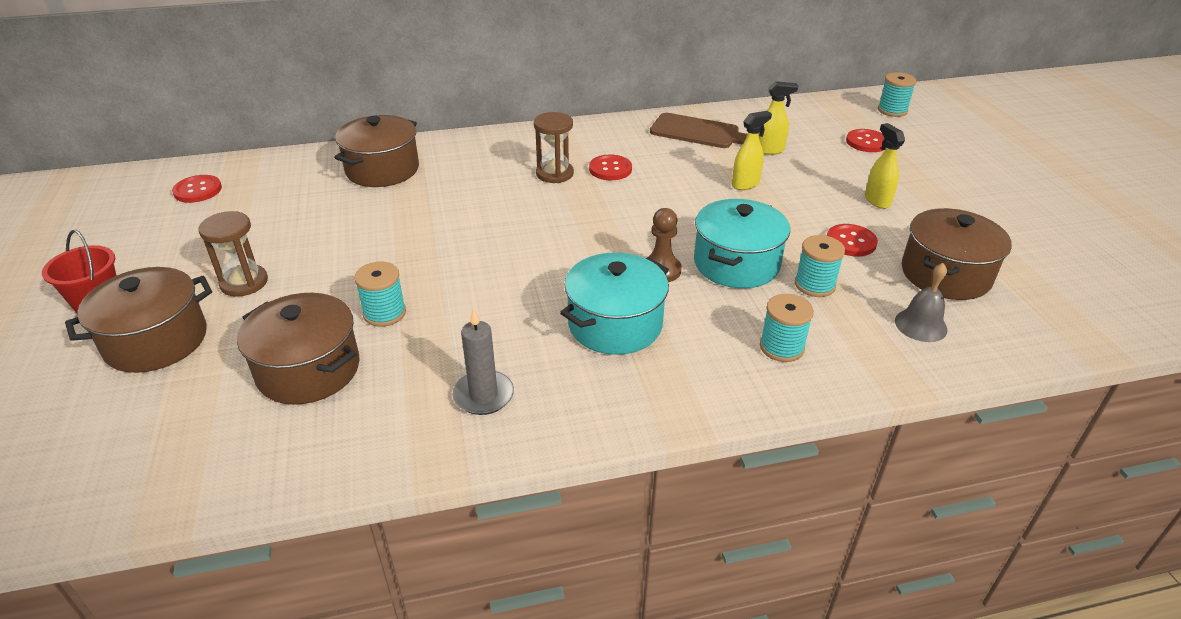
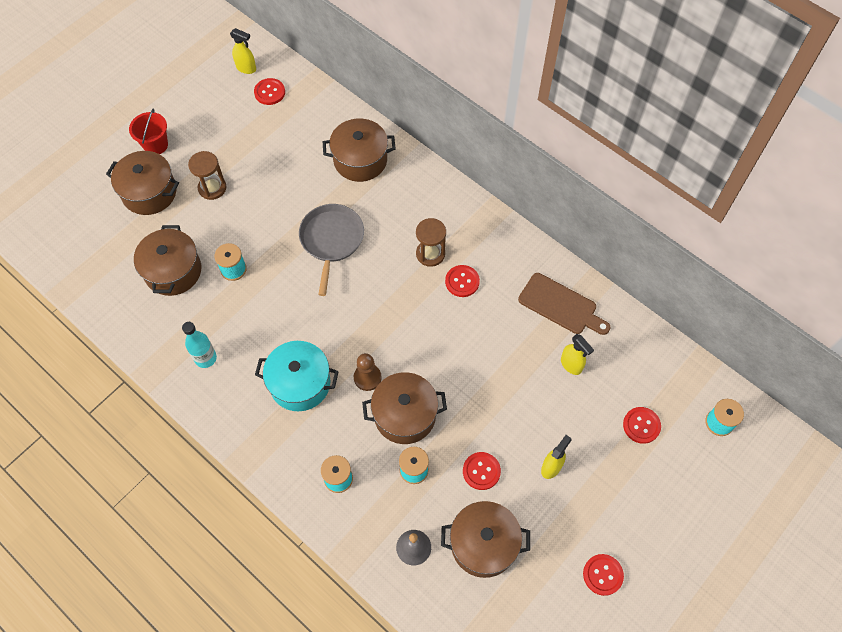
camera: 55 degrees right, 25 degrees up
grey candle [452,307,514,415] -> turquoise bottle [182,322,217,368]
brown cutting board [650,113,747,148] -> brown cutting board turned 45 degrees counterclockwise [518,273,610,335]
turquoise pot [694,199,790,288] -> brown pot [362,372,447,444]
yellow spray bottle [732,111,772,190] -> yellow spray bottle moved to [230,28,256,74]
none -> grey pan [299,204,364,296]
none -> red button [583,554,624,596]

